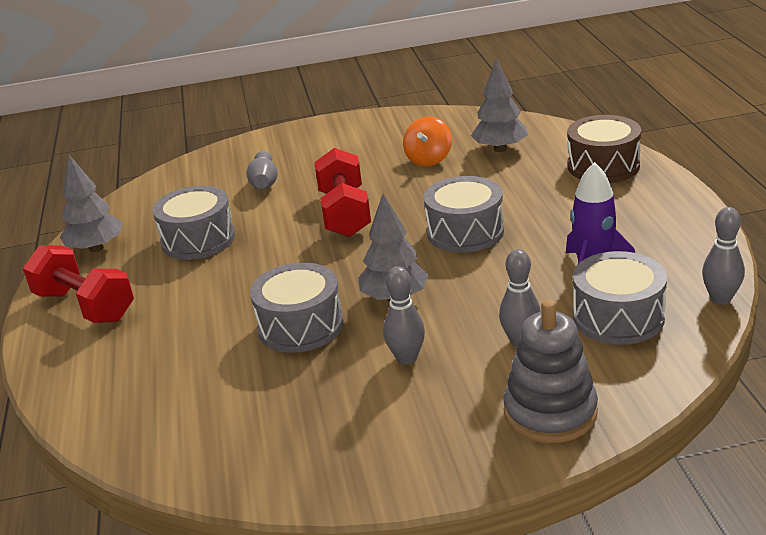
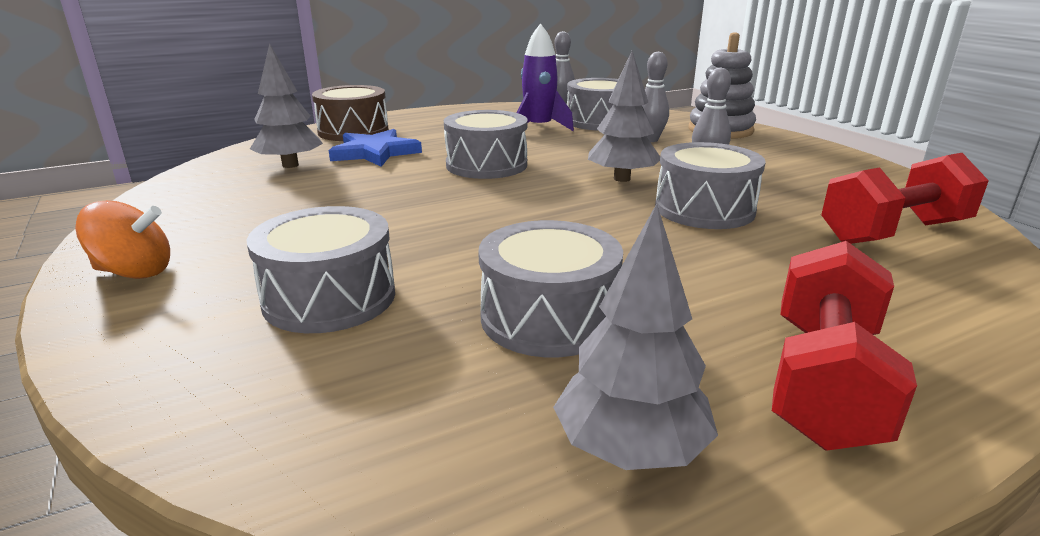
camera: 110 degrees left, 5 degrees down
grey bowling pin [246,151,278,189] -> grey drum [247,206,395,333]
red dumbbell [314,148,371,237] -> red dumbbell moved to [821,153,989,244]
orange spinning top [403,117,452,166] -> orange spinning top moved to [75,200,170,279]
none -> blue star [329,129,422,167]

